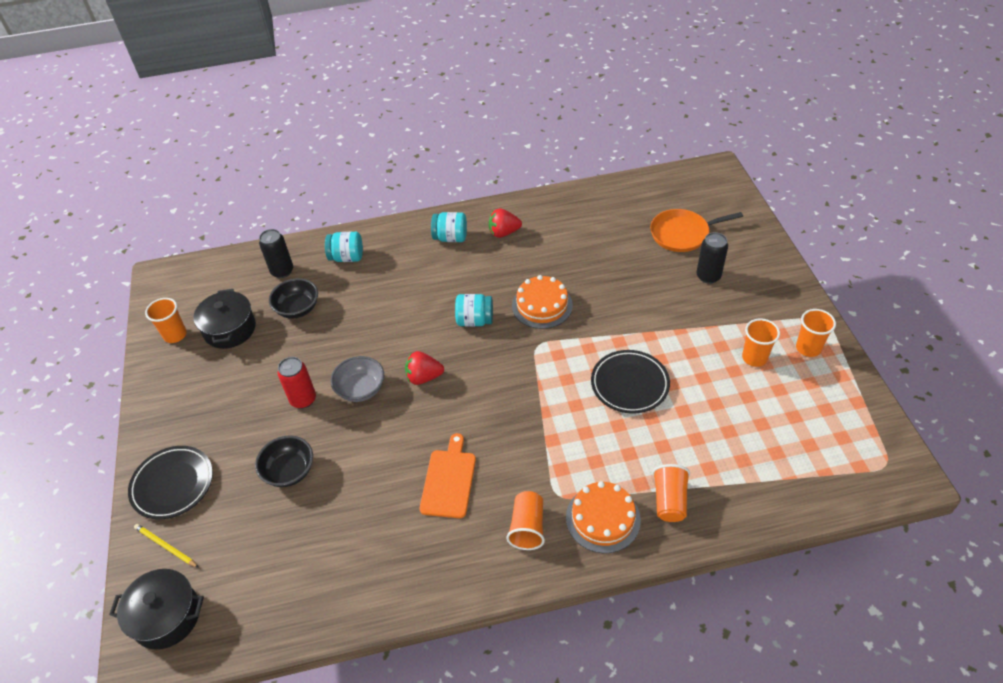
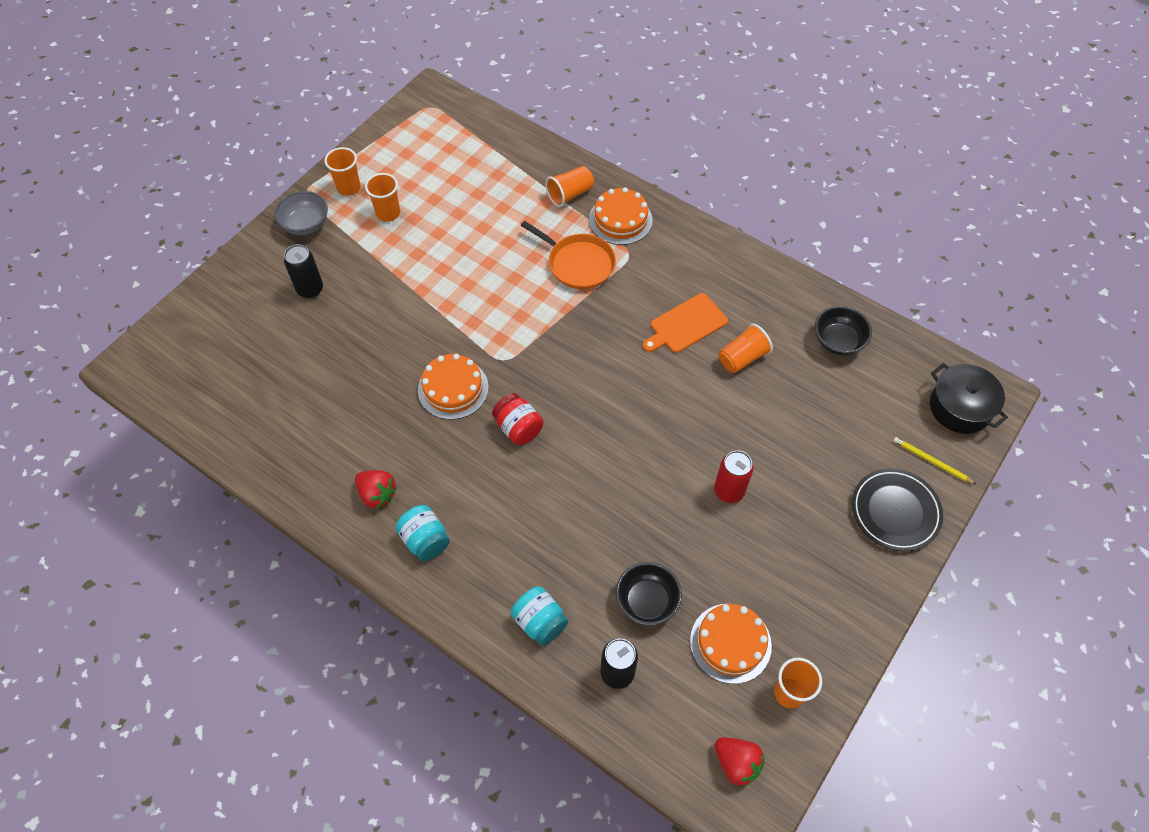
camera: 135 degrees left, 10 degrees up
yellow pencil [134,524,199,568] -> yellow pencil turned 135 degrees clockwise [893,437,976,484]
black pot [194,289,256,349] -> orange cake [690,604,772,684]
black bowl [255,436,313,487] -> black bowl moved to [815,306,872,355]
grey bowl [331,356,384,402] -> grey bowl moved to [274,191,328,235]
red strawberry [405,351,444,385] -> red strawberry moved to [715,737,764,787]
turquoise jar [455,294,493,327] -> red jar [492,393,544,445]
orange cup [506,491,545,550] -> orange cup moved to [719,324,773,373]
black plate [591,350,670,414] -> none
orange pan [650,209,743,252] -> orange pan moved to [521,221,616,289]

